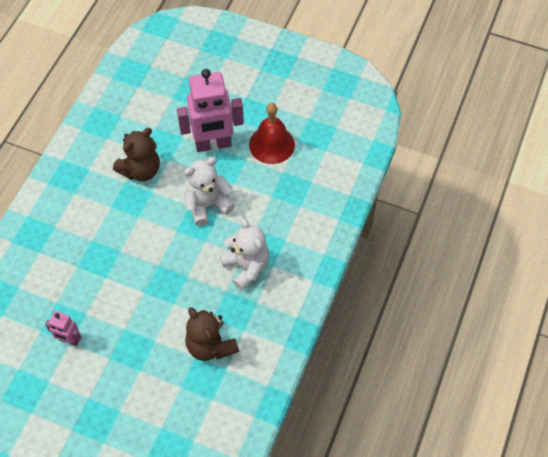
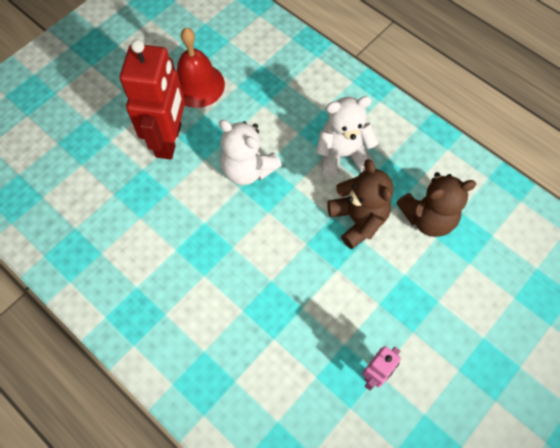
camera: 70 degrees left, 5 degrees up
brown teddy bear [113,128,160,181] -> brown teddy bear moved to [327,159,393,249]
pink robot [177,69,244,152] -> red robot [120,39,185,160]
white teddy bear [184,157,235,226] -> white teddy bear turned 45 degrees counterclockwise [219,120,282,185]

